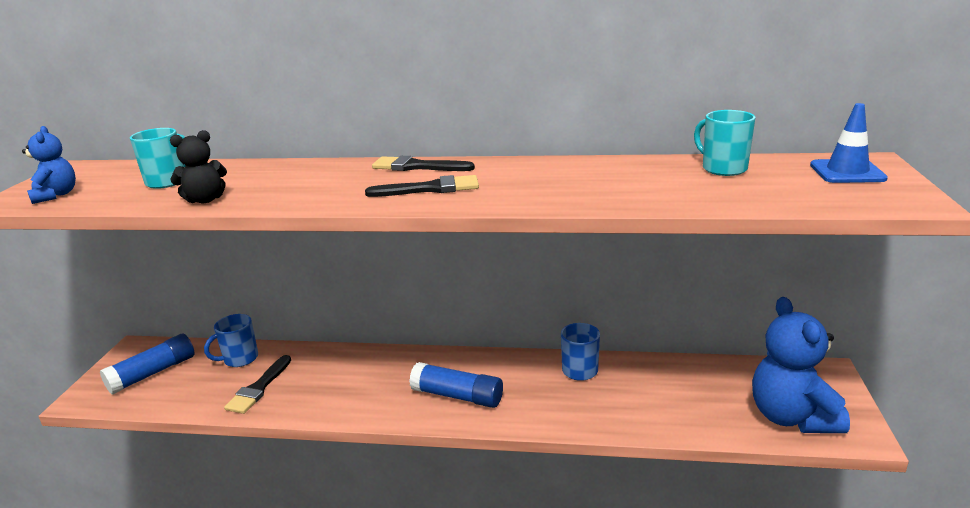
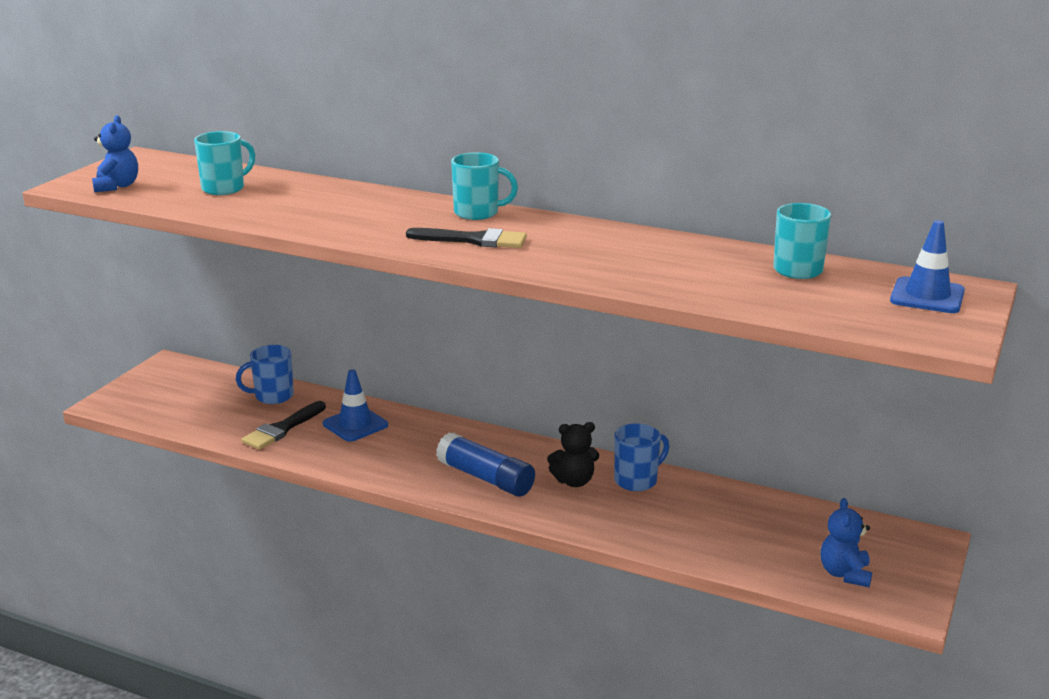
camera: 15 degrees right, 0 degrees up
blue glue stick [100,334,194,395] -> none
black teddy bear [170,130,227,203] -> black teddy bear moved to [547,422,599,487]
black brush [372,156,475,171] -> turquoise mug [451,152,518,220]
blue teddy bear [752,297,850,433] -> blue teddy bear [821,498,872,587], size x0.53
none -> blue traffic cone [323,369,388,442]

